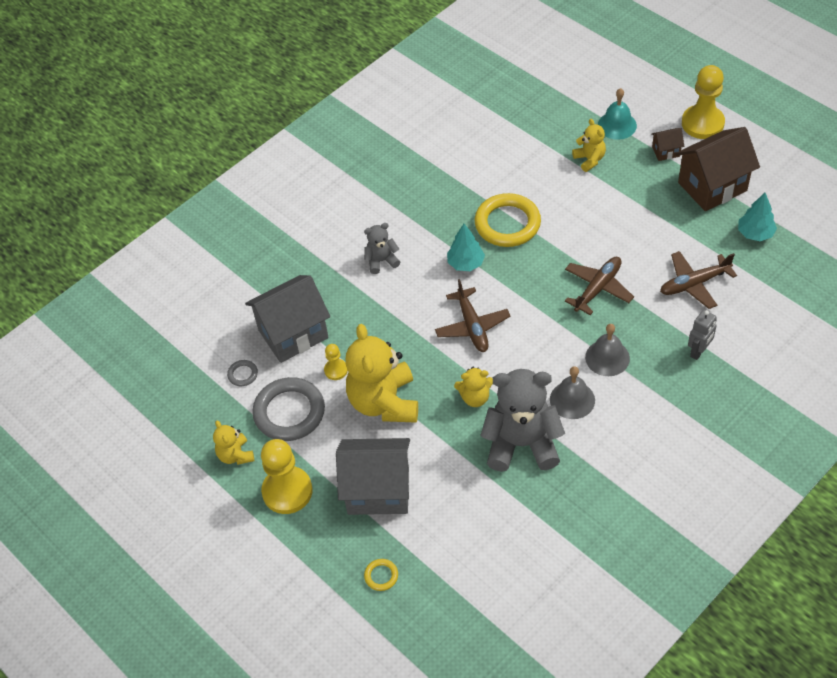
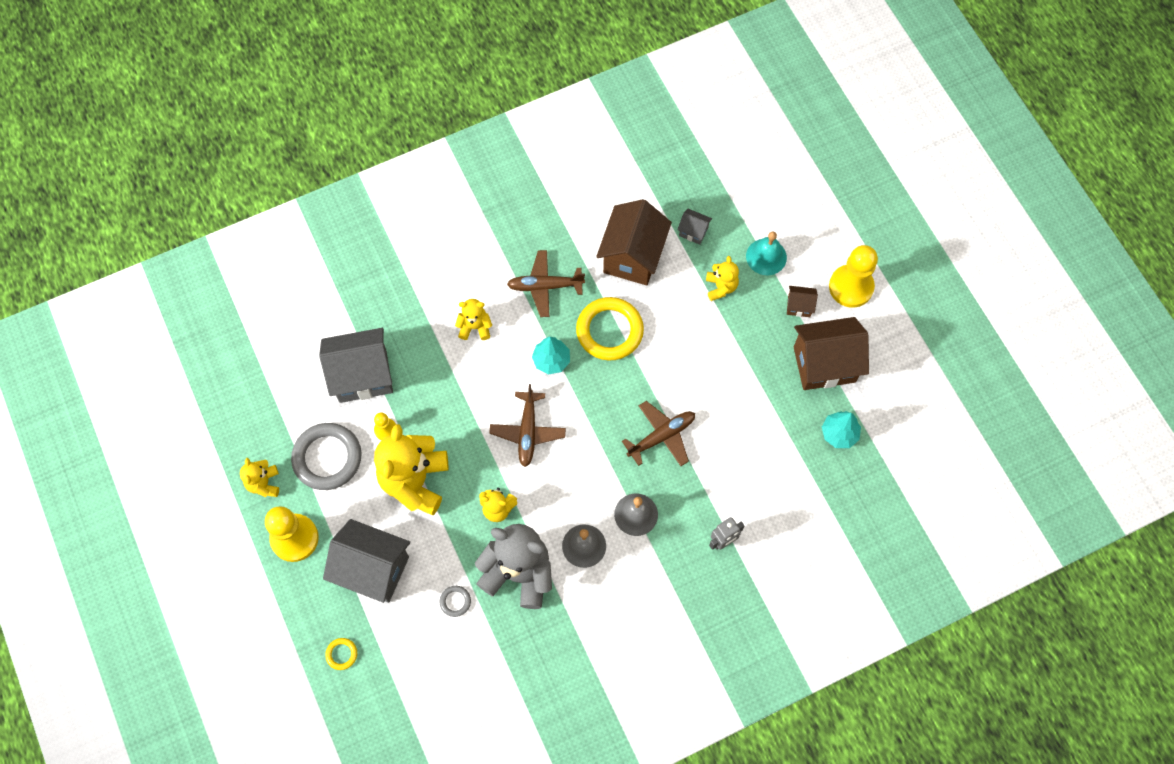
camera: 15 degrees right, 15 degrees up
grey ring [227,360,258,386] -> grey ring moved to [440,586,471,617]
grey teddy bear [364,223,400,274] -> yellow teddy bear [455,299,492,340]
brown plane [660,251,737,309] -> brown plane moved to [507,250,585,317]
none -> brown house [596,199,672,286]
none -> grey house [677,209,712,245]

